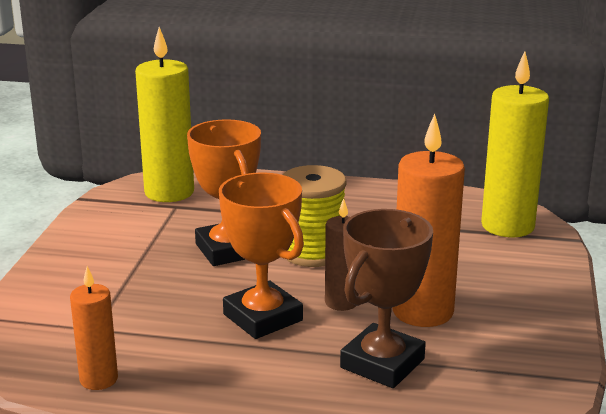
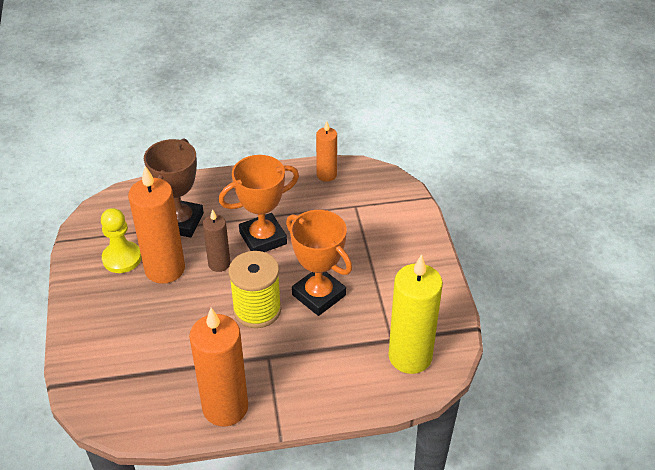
camera: 160 degrees right, 20 degrees up
orange trophy [219,172,304,339] -> orange trophy turned 60 degrees counterclockwise [219,155,299,252]
yellow candle [481,51,549,237] -> none
none -> yellow pawn [101,208,141,273]
none -> orange candle [189,308,248,426]

